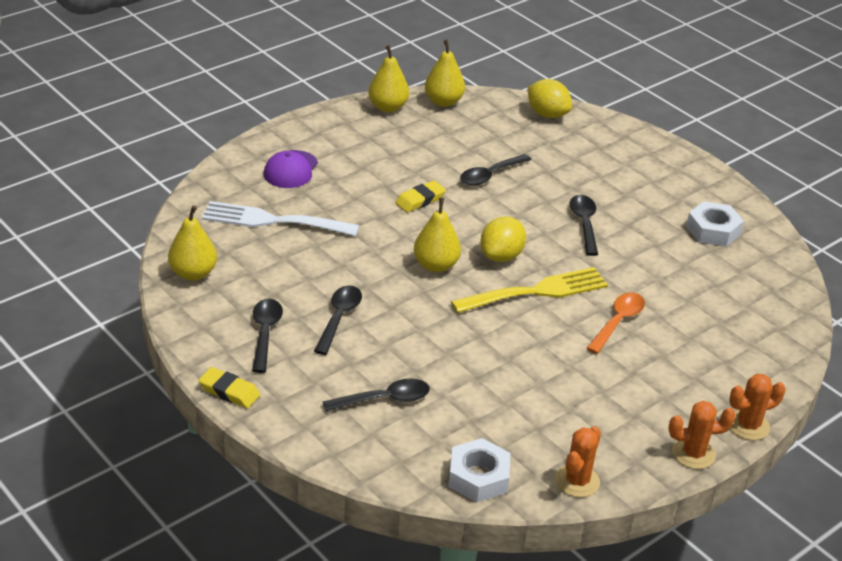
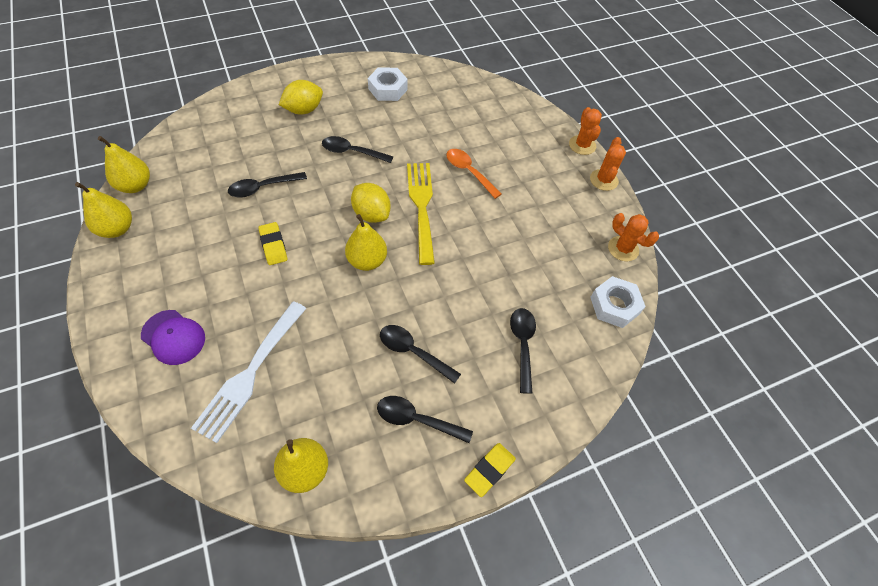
camera: 75 degrees left, 20 degrees up
black spoon [460,154,531,185] -> black spoon turned 90 degrees clockwise [228,172,307,197]
yellow lemon [527,79,572,118] -> yellow lemon moved to [279,80,323,115]

